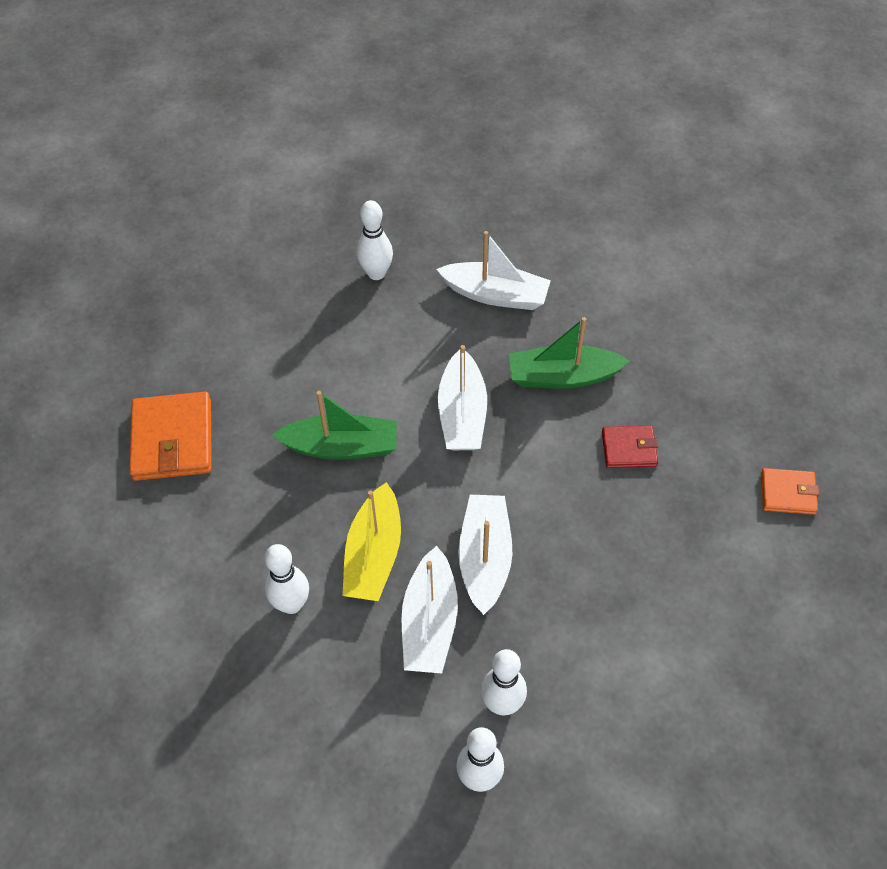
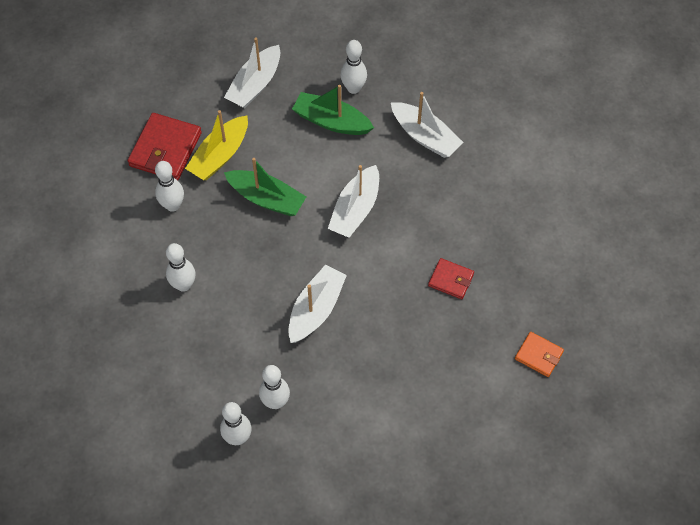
camera: 25 degrees right, 5 degrees up
orange wallet [129,391,212,481] -> red wallet [128,113,202,181]
yellow boat [342,482,401,601] -> yellow boat moved to [185,110,248,180]
white boat [401,546,458,674] -> white boat moved to [224,37,280,108]
green boat [509,317,630,389] -> green boat moved to [292,85,374,135]
none -> white bowling pin [155,161,184,212]

